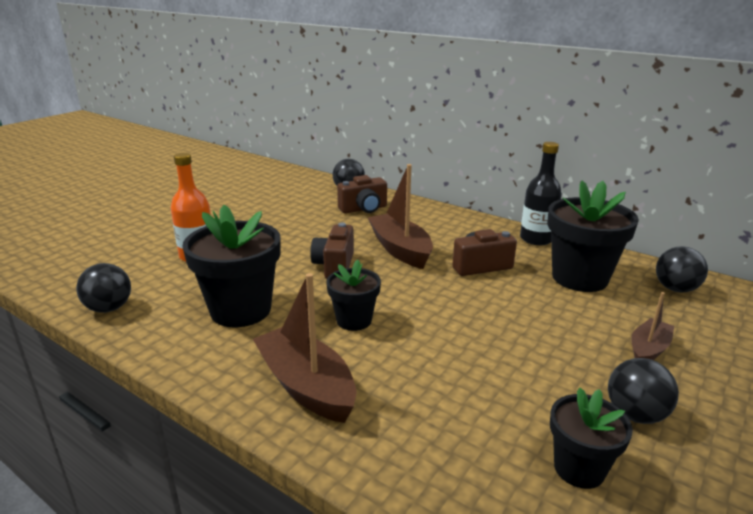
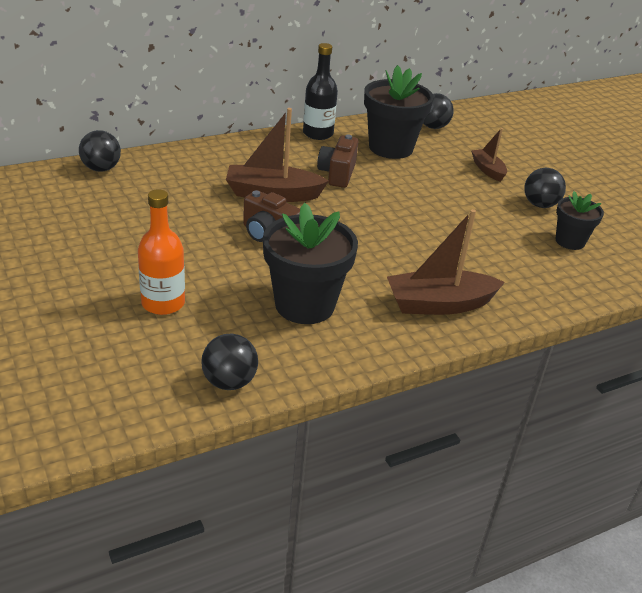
camera: 65 degrees left, 10 degrees up
black flower pot [326,260,381,331] -> none
brown camera [337,175,387,213] -> none

